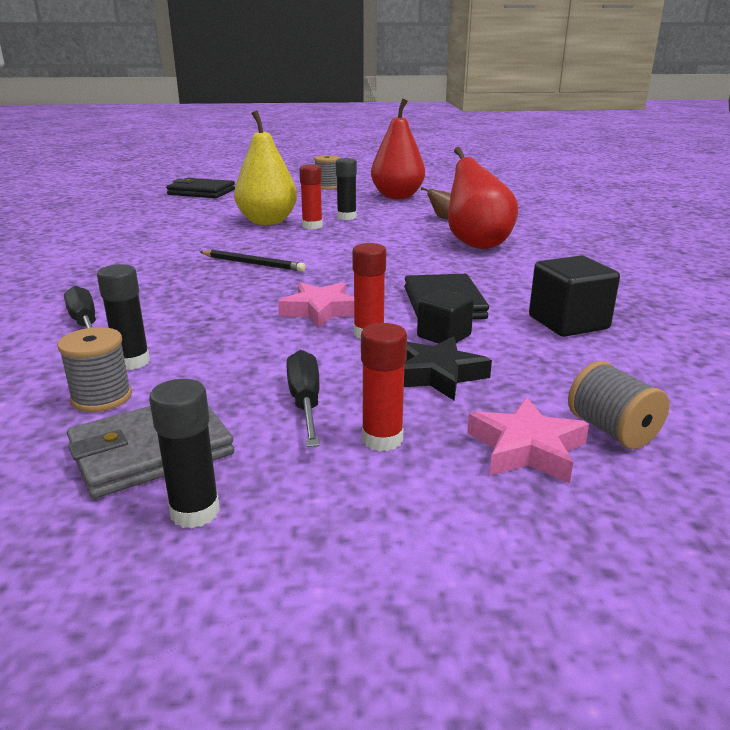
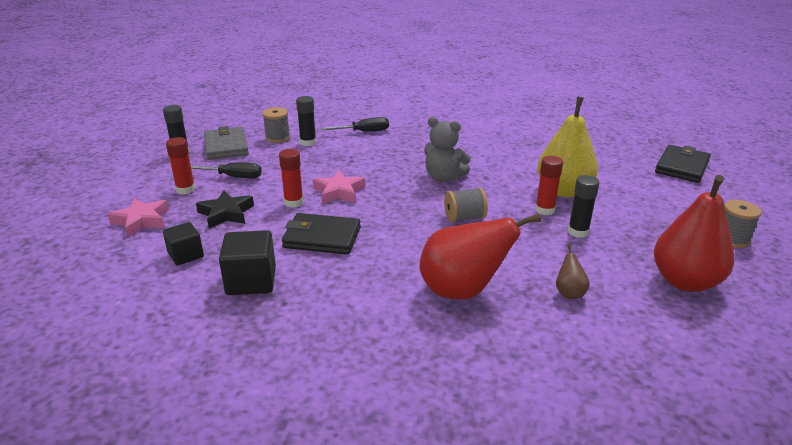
camera: 105 degrees right, 5 degrees up
black pencil [200,250,306,272] -> grey teddy bear [424,117,471,182]
black cube [417,289,474,344] -> black cube moved to [163,222,204,265]
grey spool [568,361,670,449] -> grey spool moved to [444,188,488,222]

